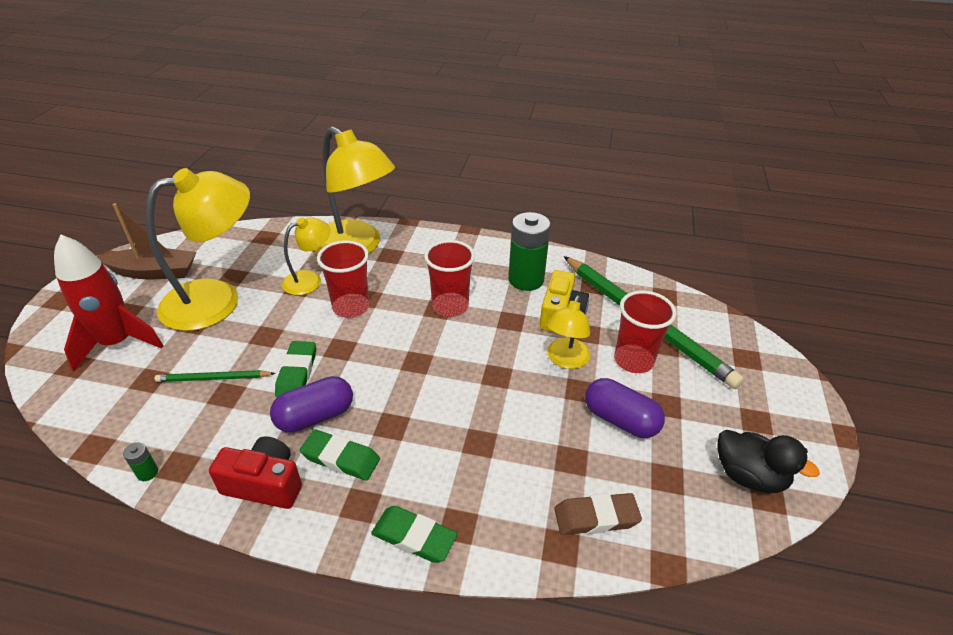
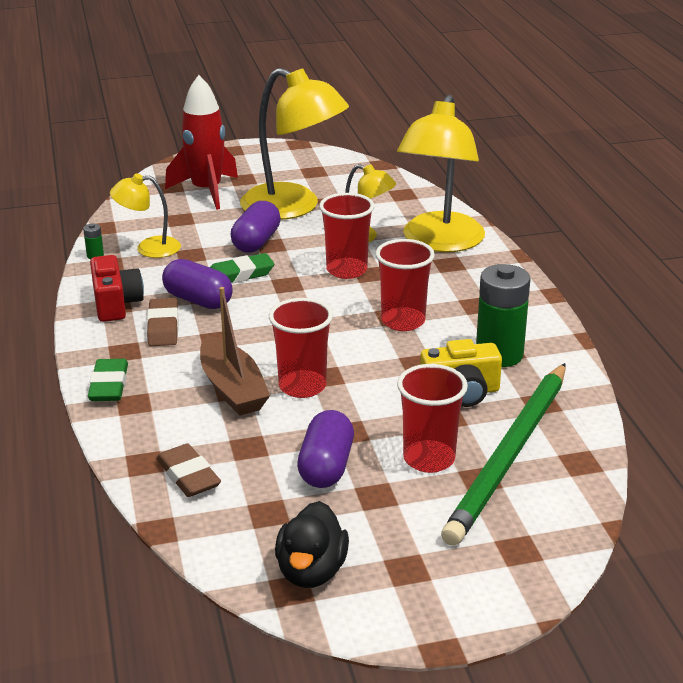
camera: 65 degrees right, 10 degrees down
brown boat [98,203,196,279] -> brown boat moved to [200,287,270,416]
green pencil [155,370,276,382] -> none
green eraser [300,429,380,481] -> brown eraser [147,298,179,346]
yellow lamp [547,295,590,369] -> yellow lamp moved to [110,173,181,258]
none -> purple capsule [230,201,281,252]
none -> red cup [269,298,333,398]

